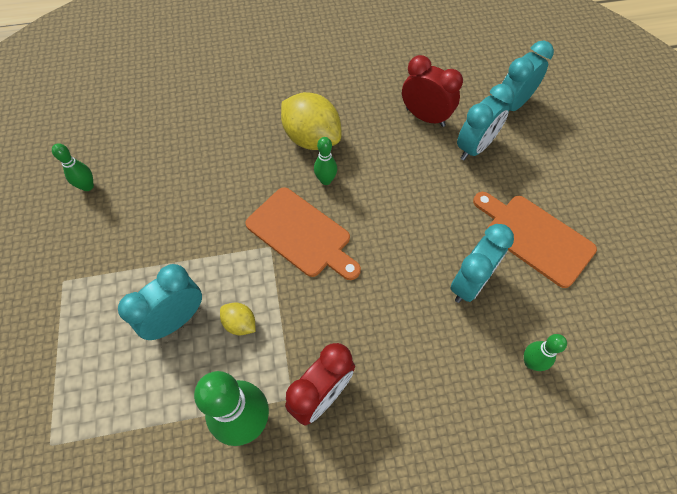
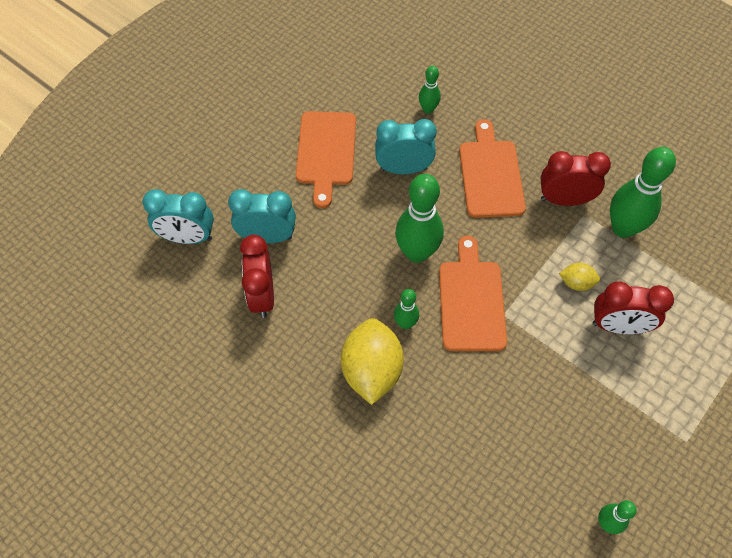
camera: 130 degrees left, 0 degrees up
turquoise clock [118,264,202,340] -> red clock [593,281,674,334]
yellow lemon [220,302,256,335] -> yellow lemon turned 75 degrees counterclockwise [559,263,600,291]
none -> green bowling pin [395,174,444,263]
none -> orange cutting board [459,119,526,218]

